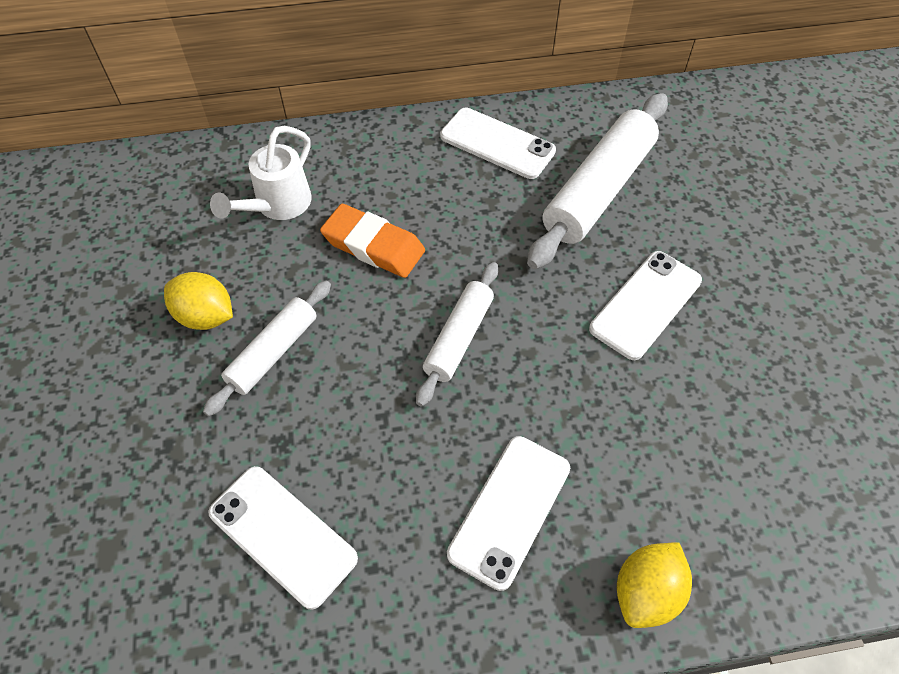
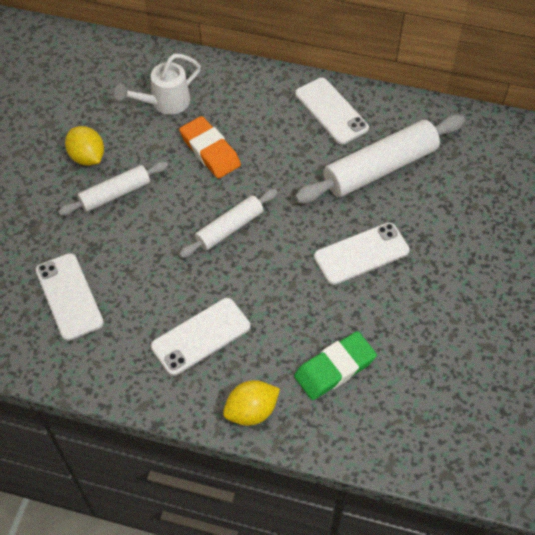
camera: 25 degrees right, 0 degrees up
none -> green eraser [294,331,377,400]

